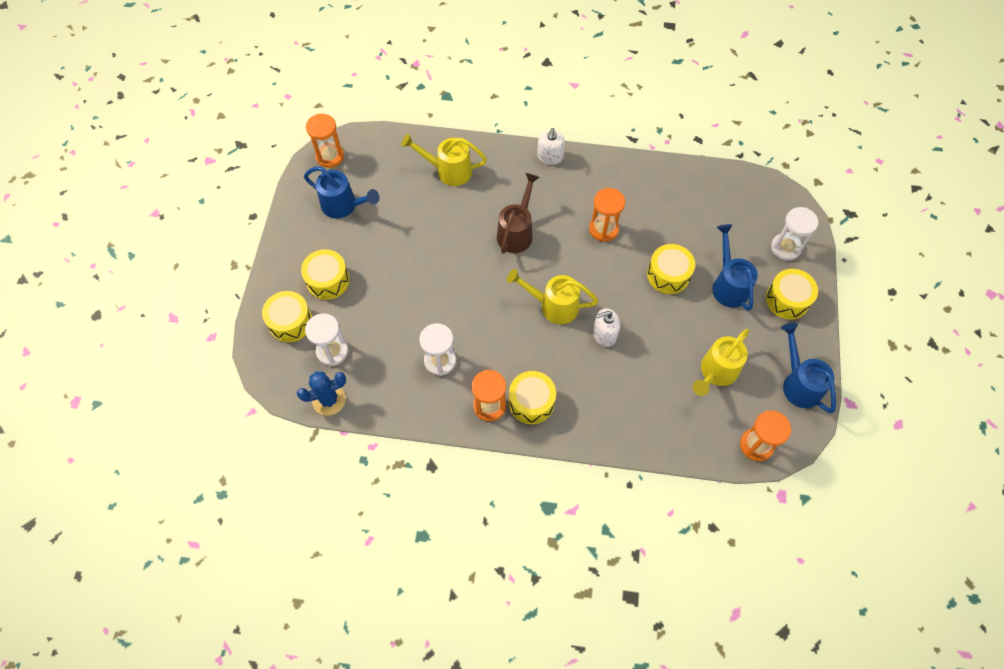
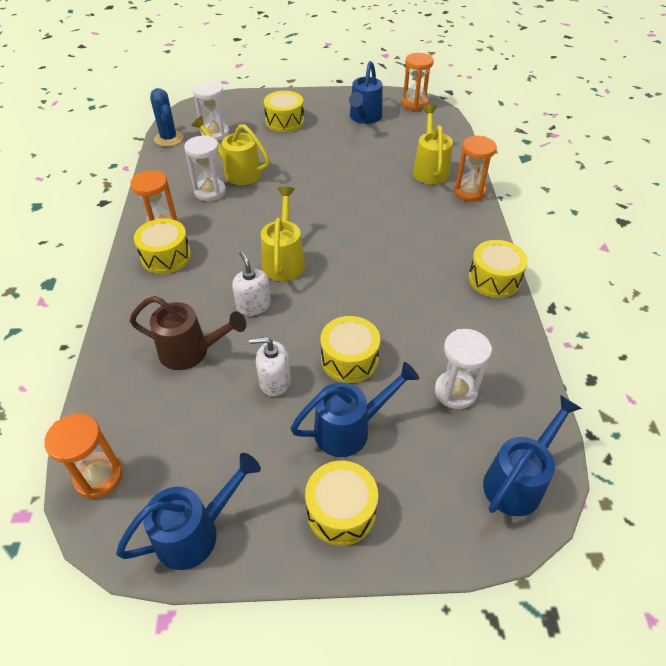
camera: 80 degrees right, 15 degrees down
yellow drum [262,291,312,342] -> yellow drum moved to [468,240,528,298]
brown watering can [497,173,539,254] -> brown watering can moved to [130,296,246,370]
white soap dispenser [537,128,565,165] -> white soap dispenser moved to [249,337,291,397]
orange hourglass [589,188,625,242] -> orange hourglass moved to [454,136,497,202]
yellow watering can [693,329,749,396] -> yellow watering can moved to [191,116,270,185]
white hourglass [771,207,818,261] -> white hourglass moved to [435,329,492,409]
none -> blue watering can [483,395,582,516]

